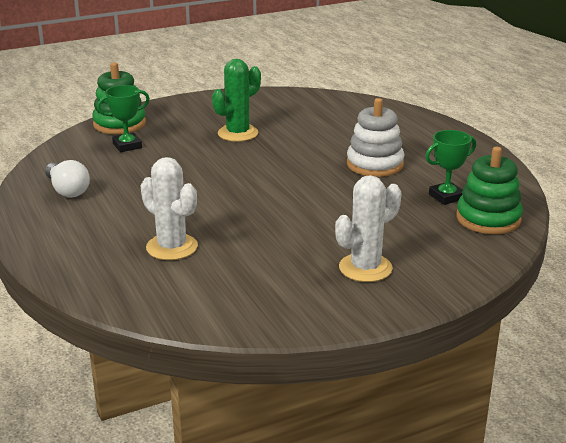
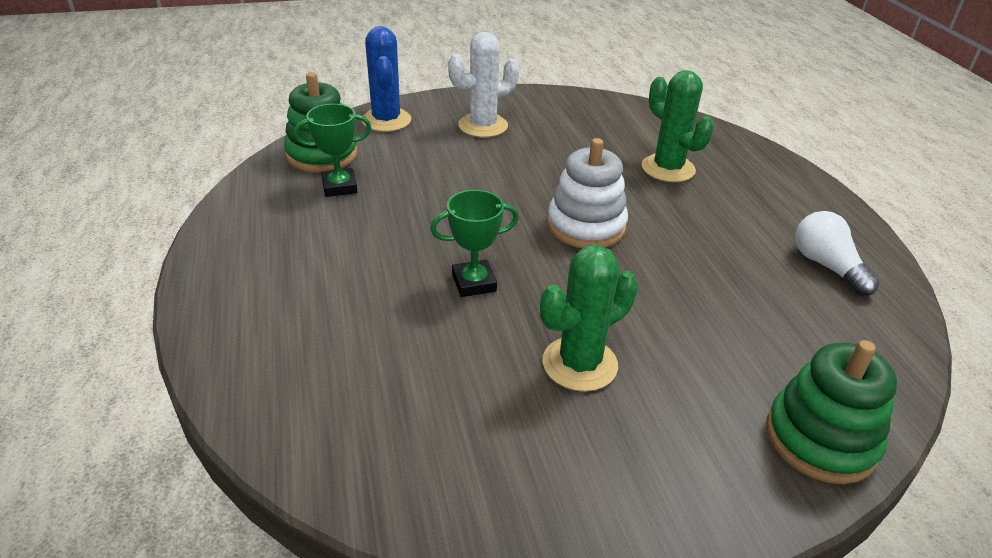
camera: 170 degrees left, 10 degrees up
green trophy [97,85,150,152] -> green trophy moved to [430,190,519,297]
white cactus [141,157,198,260] -> green cactus [642,70,714,182]
white stacking toy [347,98,405,177] -> white stacking toy moved to [547,138,628,248]
none -> blue cactus [361,26,411,132]

